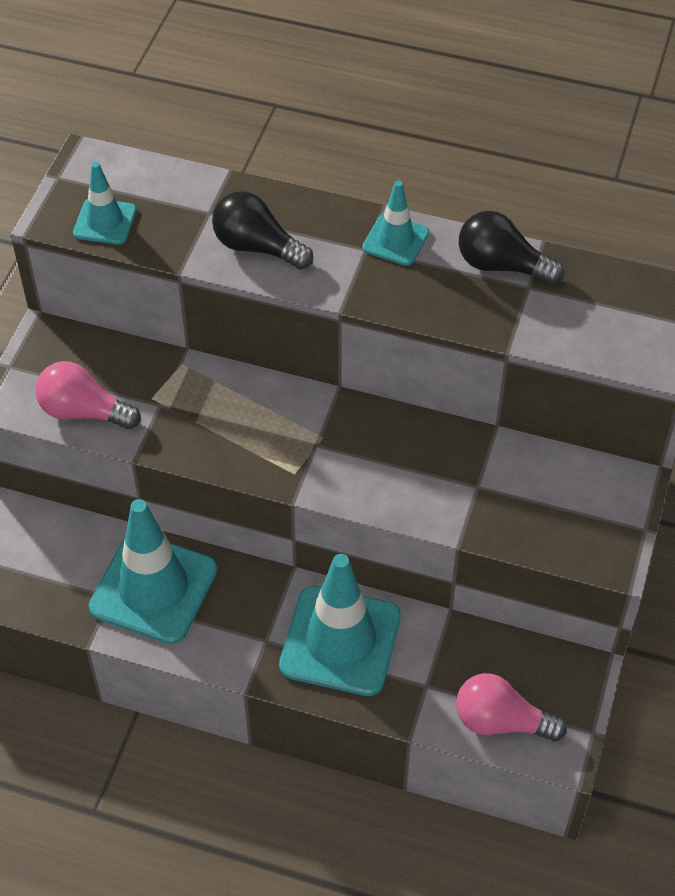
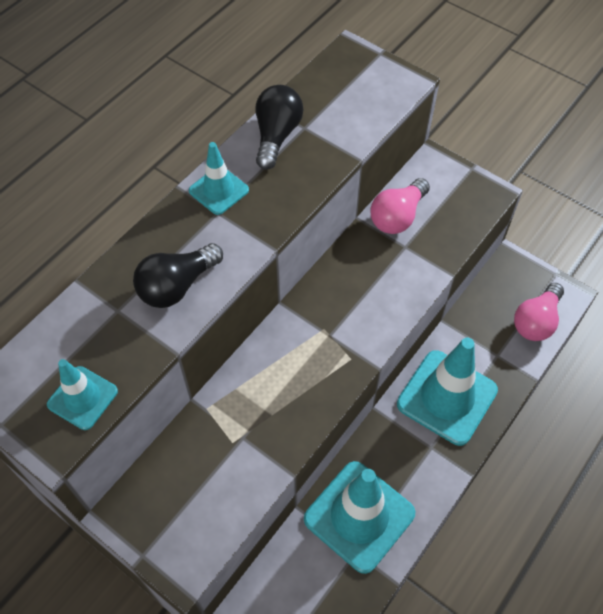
camera: 70 degrees left, 5 degrees up
pink light bulb [36,361,141,429] -> pink light bulb moved to [370,178,430,234]
black light bulb [459,211,564,285] -> black light bulb turned 150 degrees clockwise [256,85,303,170]

